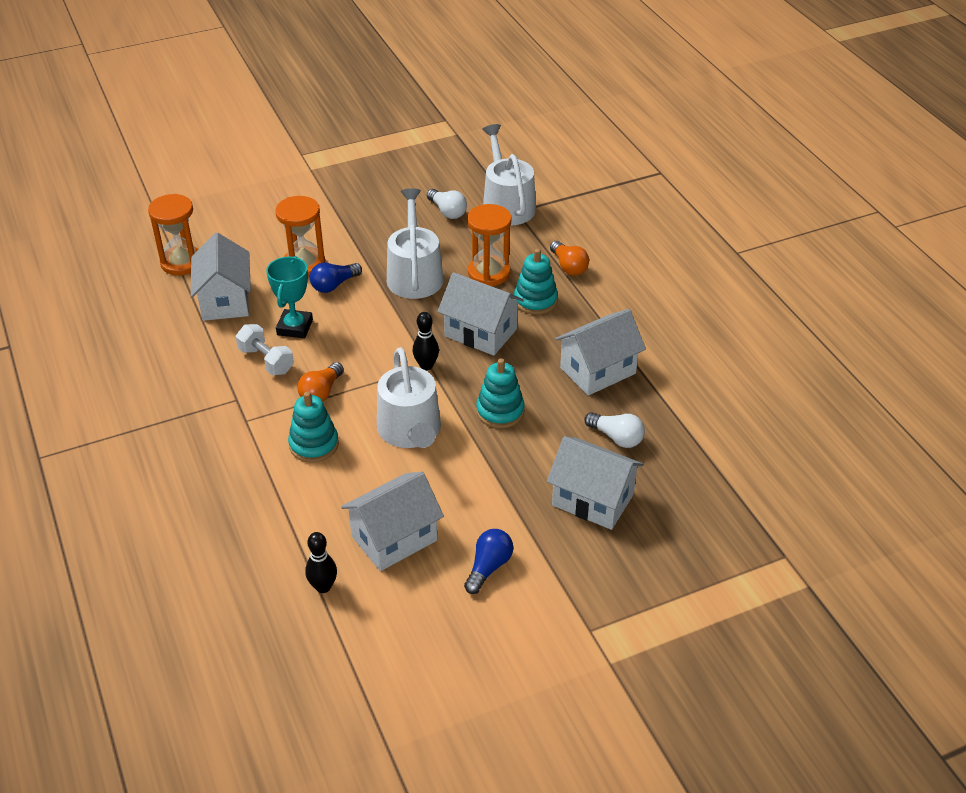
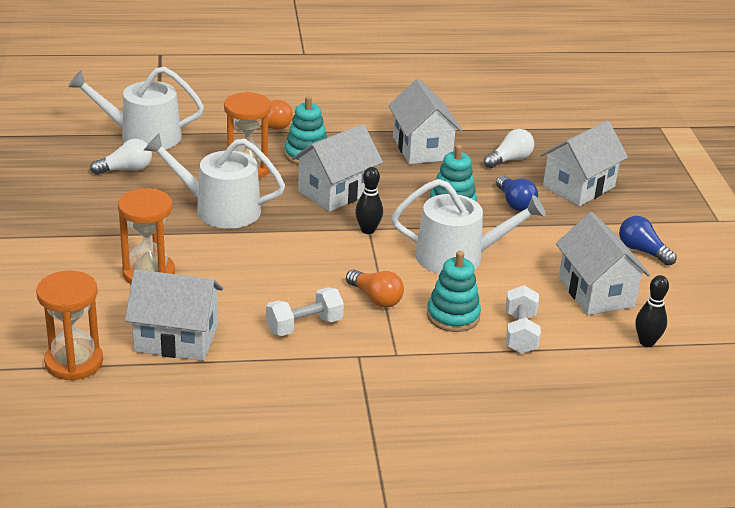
camera: 75 degrees left, 10 degrees down
turquoise trophy [266,256,313,338] -> none
blue light bulb [310,263,362,293] -> blue light bulb moved to [496,175,538,211]
none -> white dumbbell [505,285,541,354]

